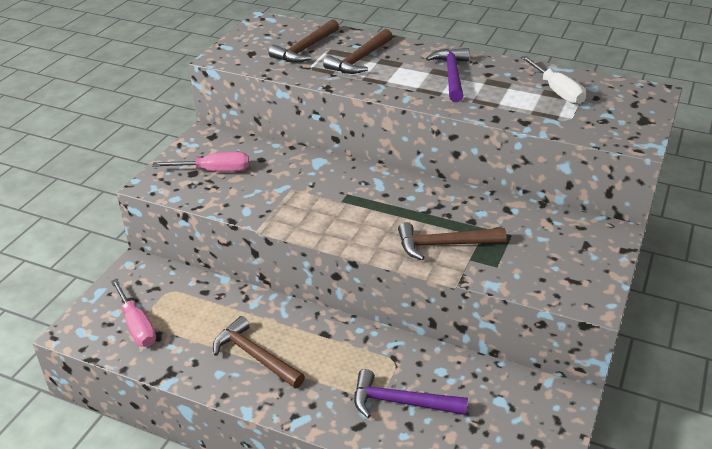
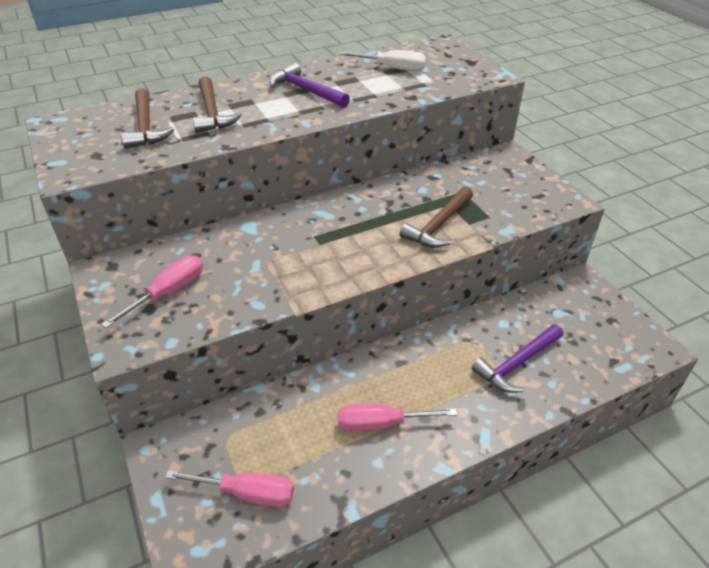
camera: 50 degrees left, 5 degrees up
brown hammer [213,316,305,388] -> pink screwdriver [338,404,457,431]

